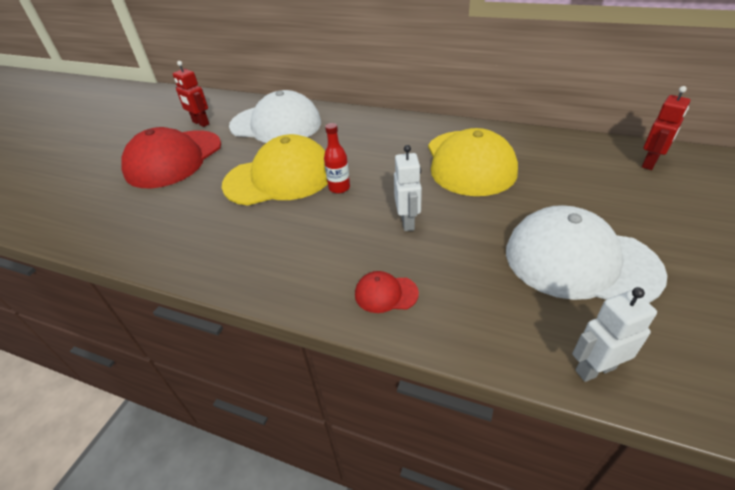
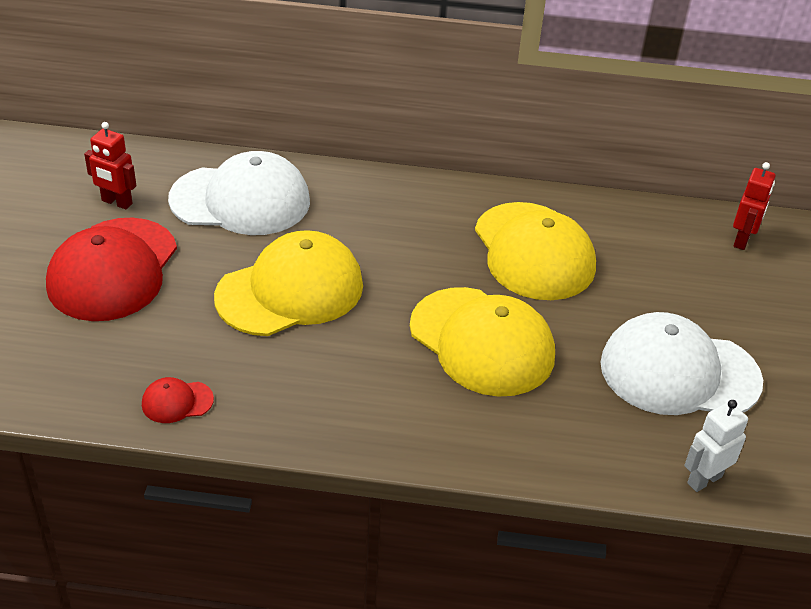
camera: 20 degrees left, 0 degrees up
red bottle [324,123,350,194] -> none
red cap [355,271,419,313] -> red cap moved to [142,377,214,423]
white robot [394,145,422,231] -> yellow cap [410,287,555,397]

